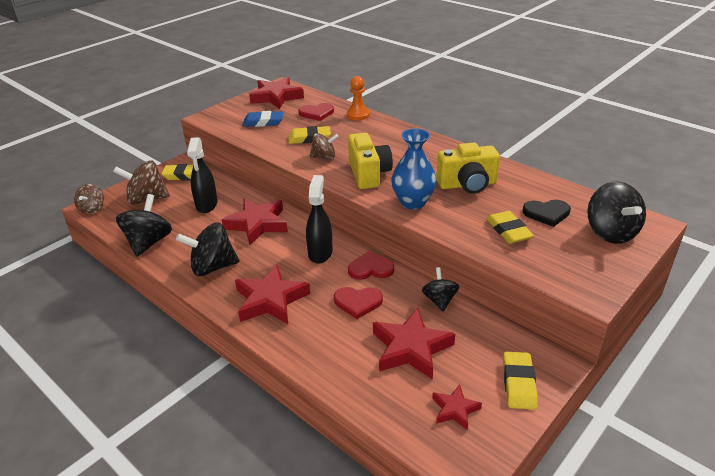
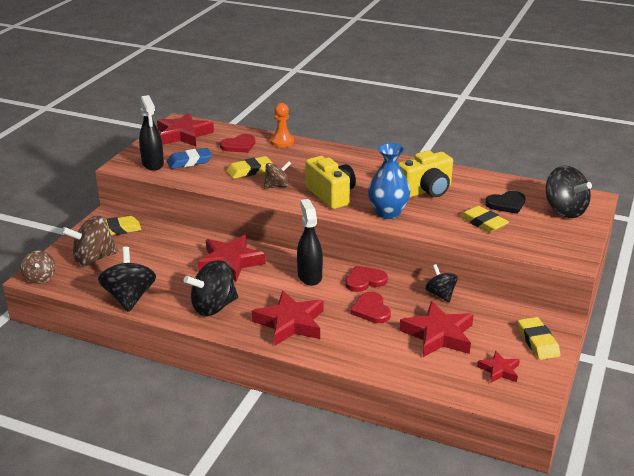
camera: 20 degrees left, 5 degrees down
black spray bottle [187,137,218,213] -> black spray bottle moved to [139,95,164,171]
red heart [334,287,383,319] -> red heart turned 90 degrees clockwise [350,292,391,323]

